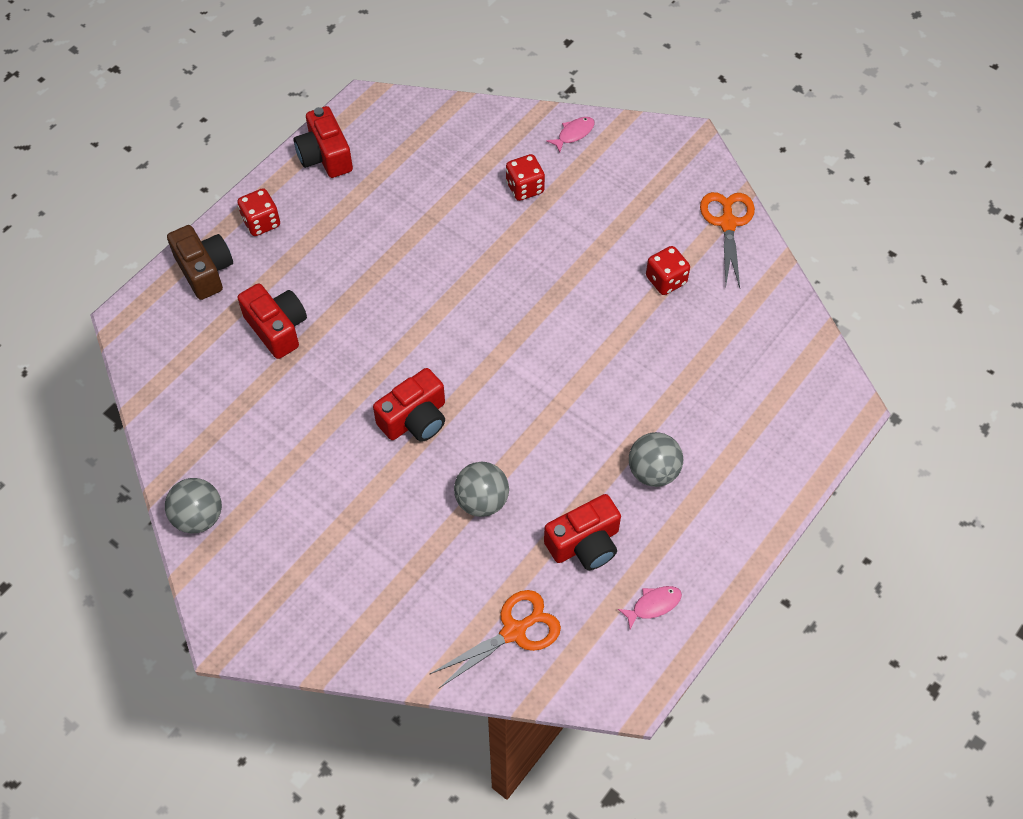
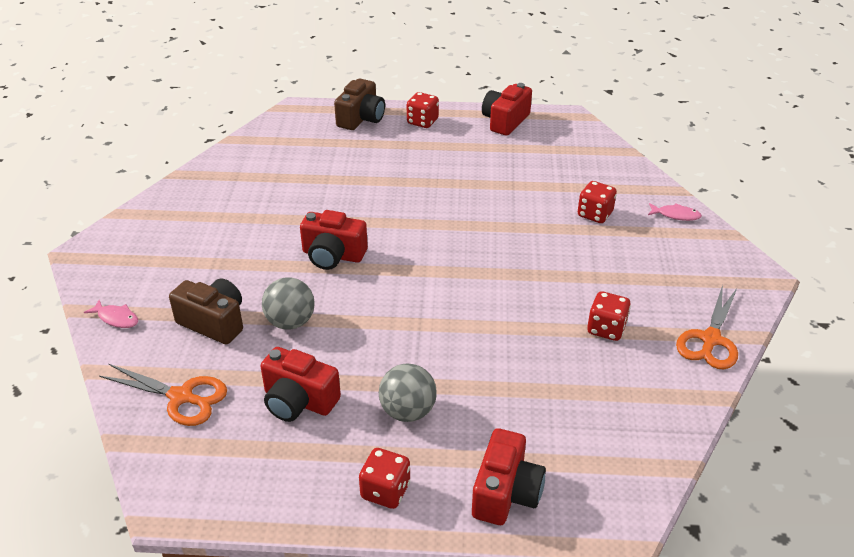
camera: 55 degrees right, 20 degrees down
grey ball [165,478,222,534] -> none
red camera [238,284,307,359] -> red camera moved to [472,428,546,525]
pink fish [618,586,682,629] -> pink fish moved to [84,300,138,328]
orange scissors [700,192,755,288] -> orange scissors turned 150 degrees clockwise [676,285,738,369]
none -> brown camera [169,279,243,345]
none -> red dice [359,448,410,509]

